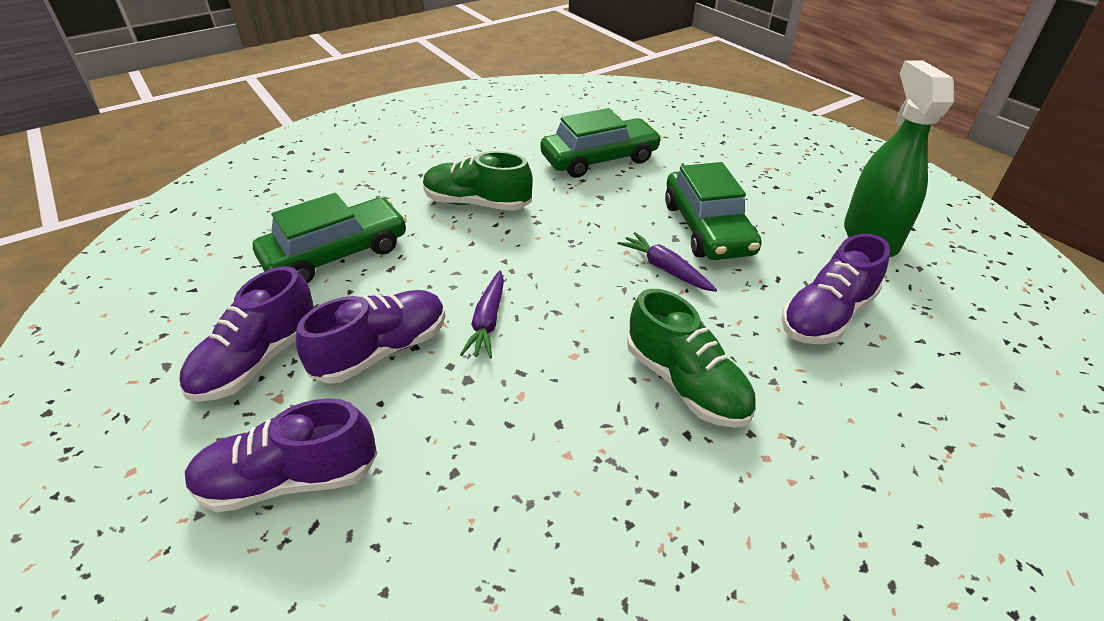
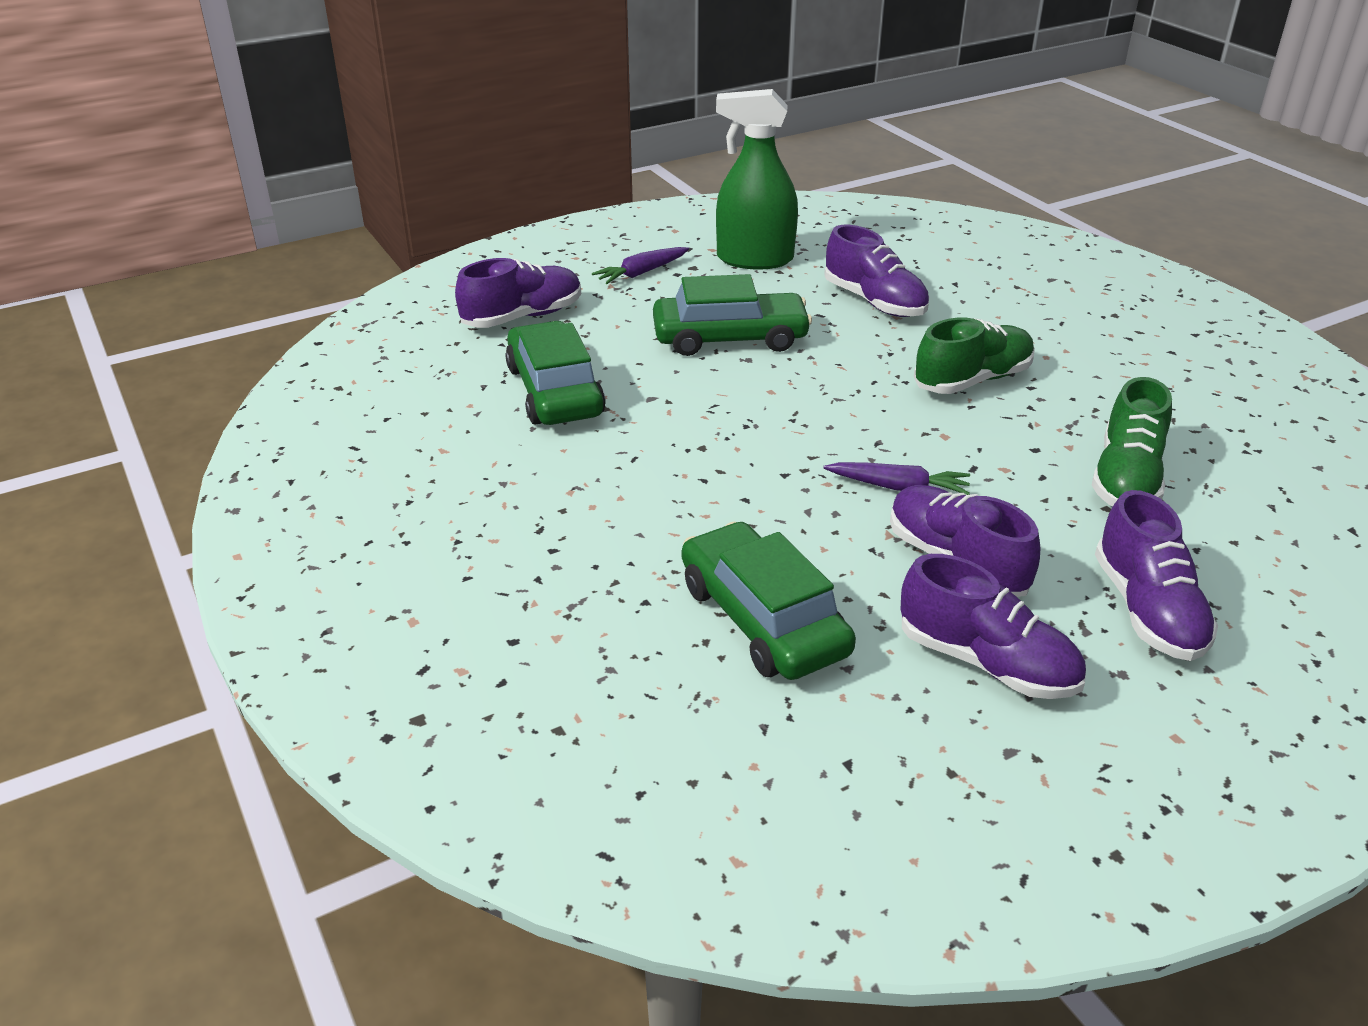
camera: 85 degrees left, 5 degrees down
green shoe [423,151,533,211] -> green shoe moved to [1092,377,1172,507]
purple carrot [617,232,717,292] -> purple carrot moved to [592,247,689,284]
none -> purple shoe [455,258,581,328]

